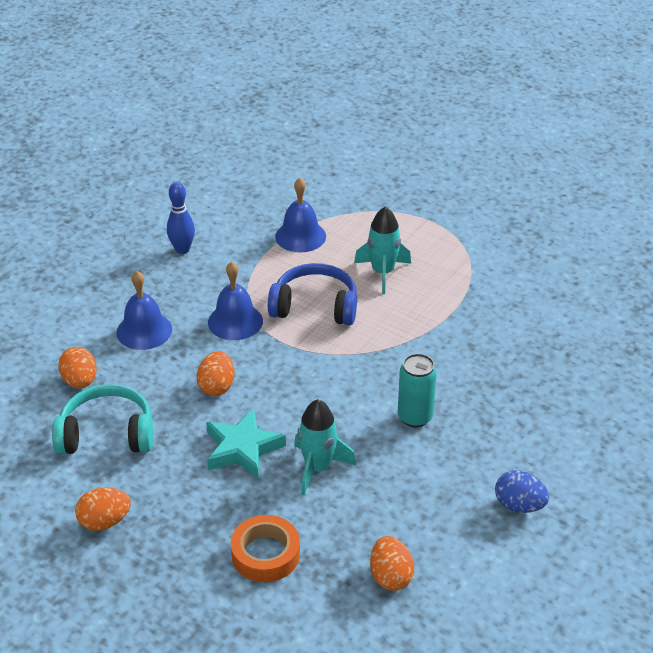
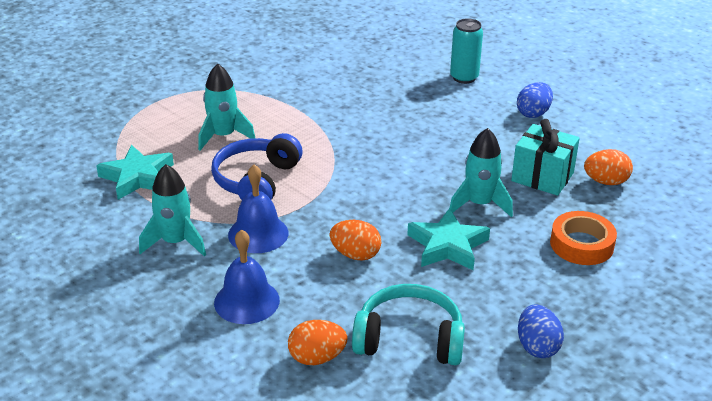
camera: 80 degrees left, 5 degrees down
turquoise headphones [52,384,153,454] -> turquoise headphones turned 90 degrees clockwise [352,284,465,365]
orange egg [75,487,131,531] -> blue egg [518,304,564,358]
blue bowling pin [167,182,195,254] -> none
blue bell [275,178,326,253] -> turquoise star [96,145,174,200]
turquoise can [398,354,437,427] -> turquoise can moved to [450,18,483,84]
none -> turquoise rocket [139,164,206,256]
none -> turquoise gift [511,119,580,196]

